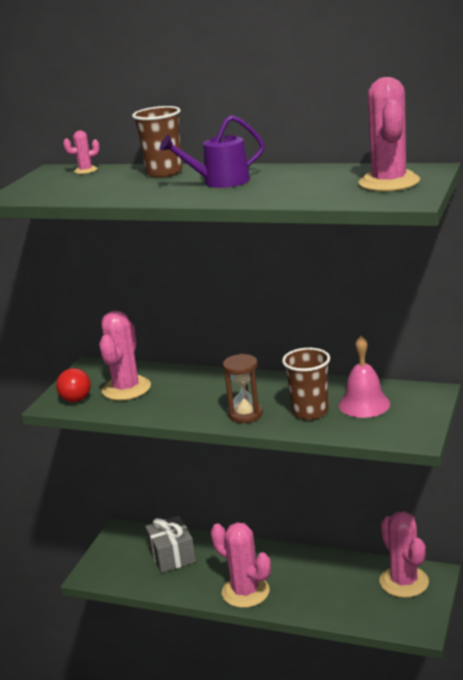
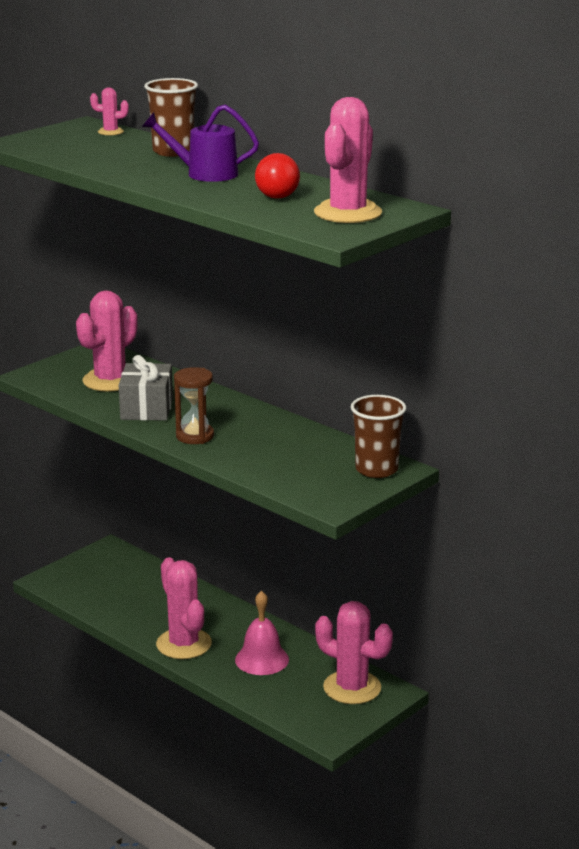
camera: 20 degrees right, 0 degrees up
red light bulb [56,368,91,402] -> red light bulb moved to [255,153,300,199]
grey gift [145,516,196,573] -> grey gift moved to [119,355,173,421]
brown cup [282,348,330,420] -> brown cup moved to [351,395,407,478]
pink bell [339,336,390,418] -> pink bell moved to [235,591,289,675]
pink cactus [379,511,429,598] -> pink cactus turned 60 degrees counterclockwise [315,601,393,704]

